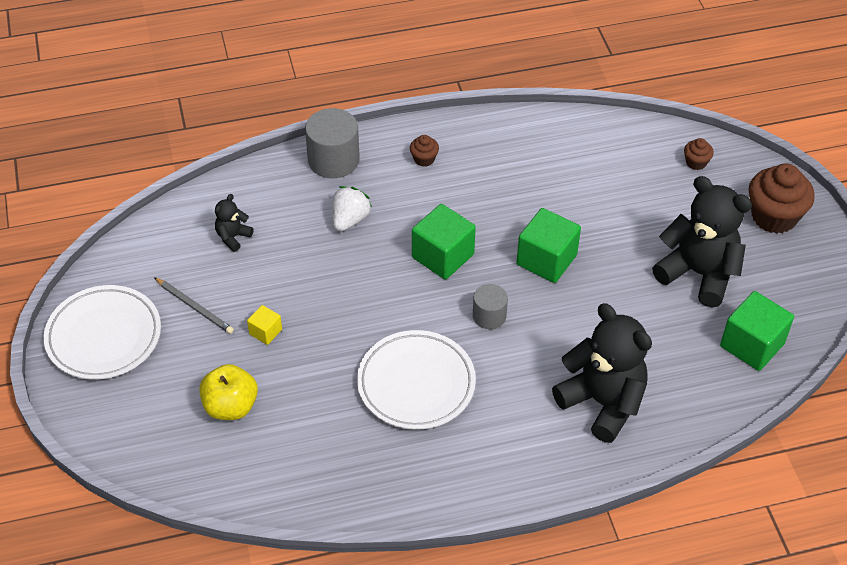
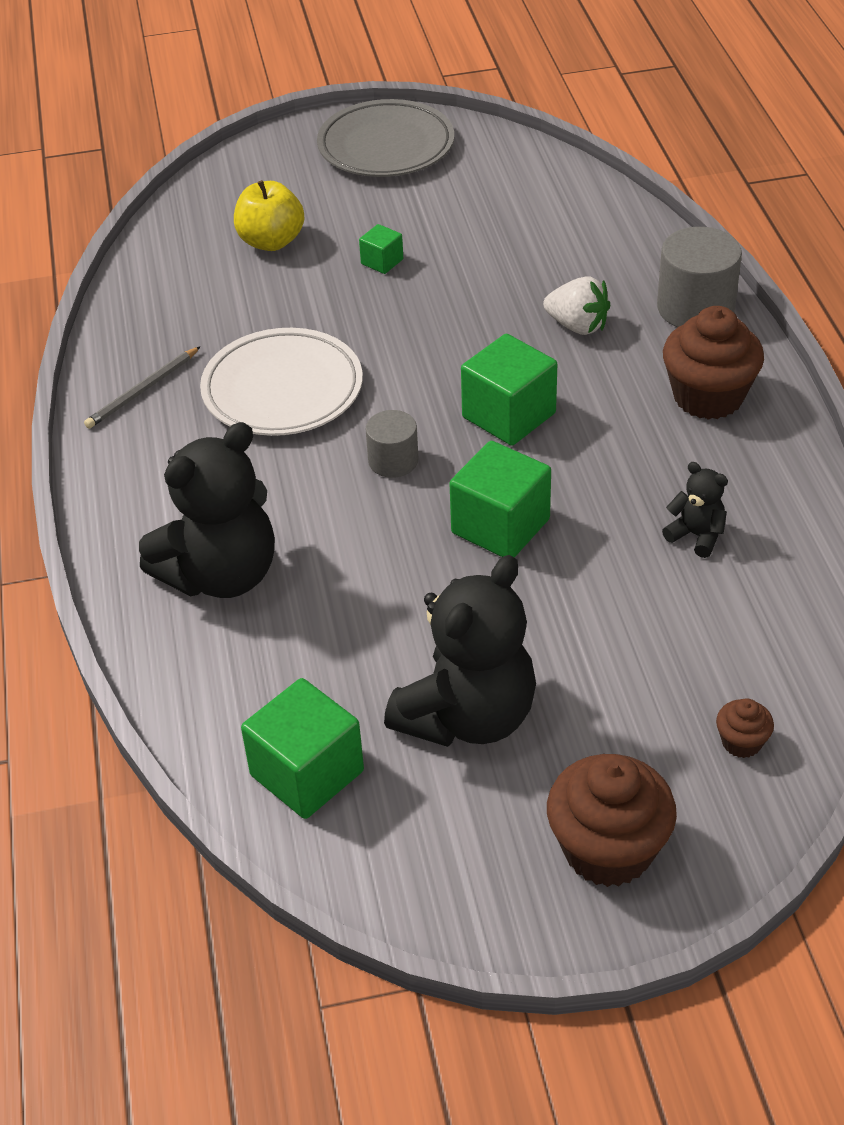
camera: 95 degrees right, 5 degrees down
white plate [44,285,161,380] -> grey plate [317,99,454,177]
grey pencil [154,277,234,334] -> grey pencil moved to [84,346,201,429]
black teddy bear [215,194,254,252] -> black teddy bear moved to [662,462,728,558]
yellow cube [247,305,282,345] -> green cube [359,224,403,274]
brown cupcake [410,135,439,167] -> brown cupcake [663,306,764,420], size x2.12

